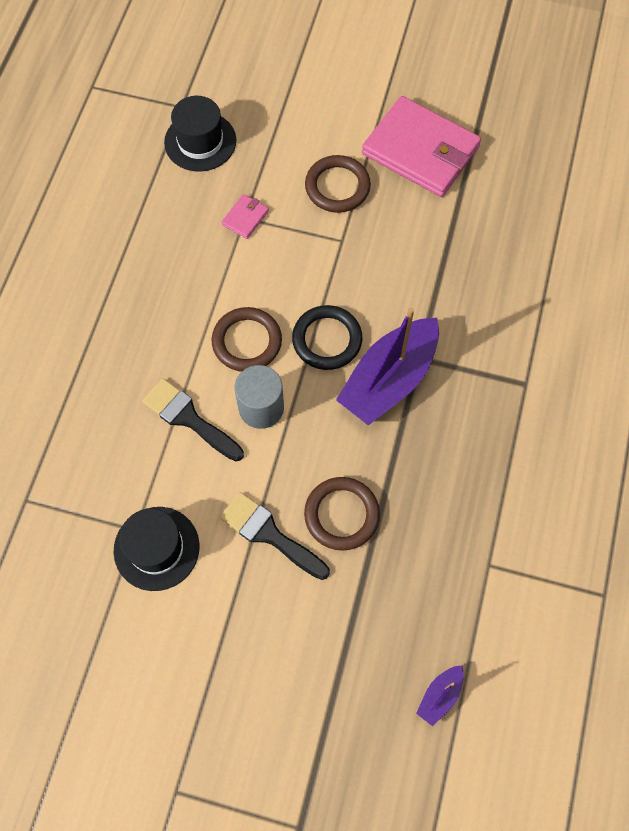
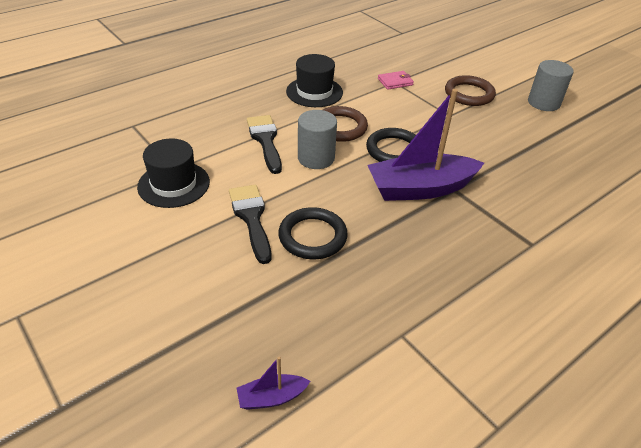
camera: 35 degrees right, 25 degrees down
black hat [164,96,236,172] -> black hat moved to [286,54,343,107]
brown ring [304,477,380,551] -> black ring [278,207,348,259]
pink wallet [362,96,481,197] -> grey cylinder [528,60,574,111]

